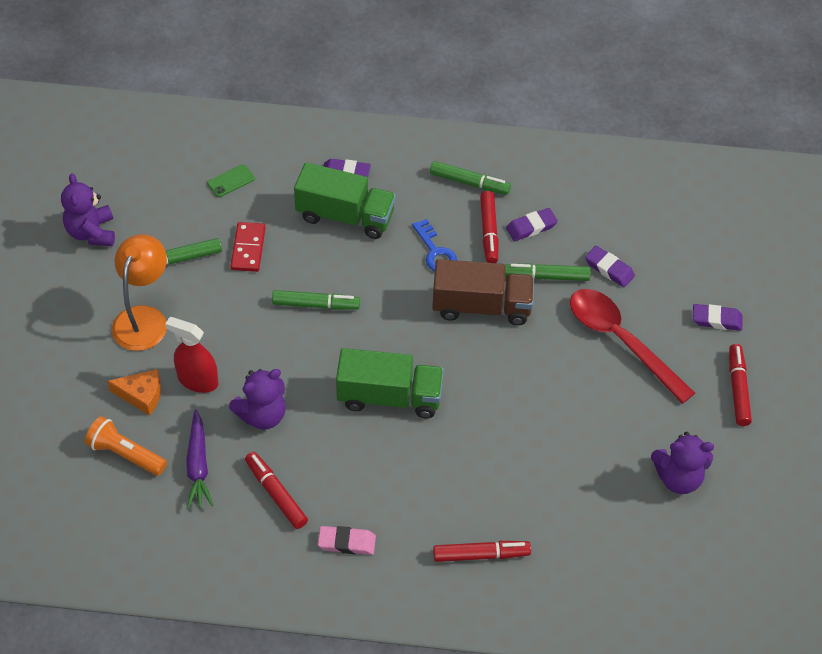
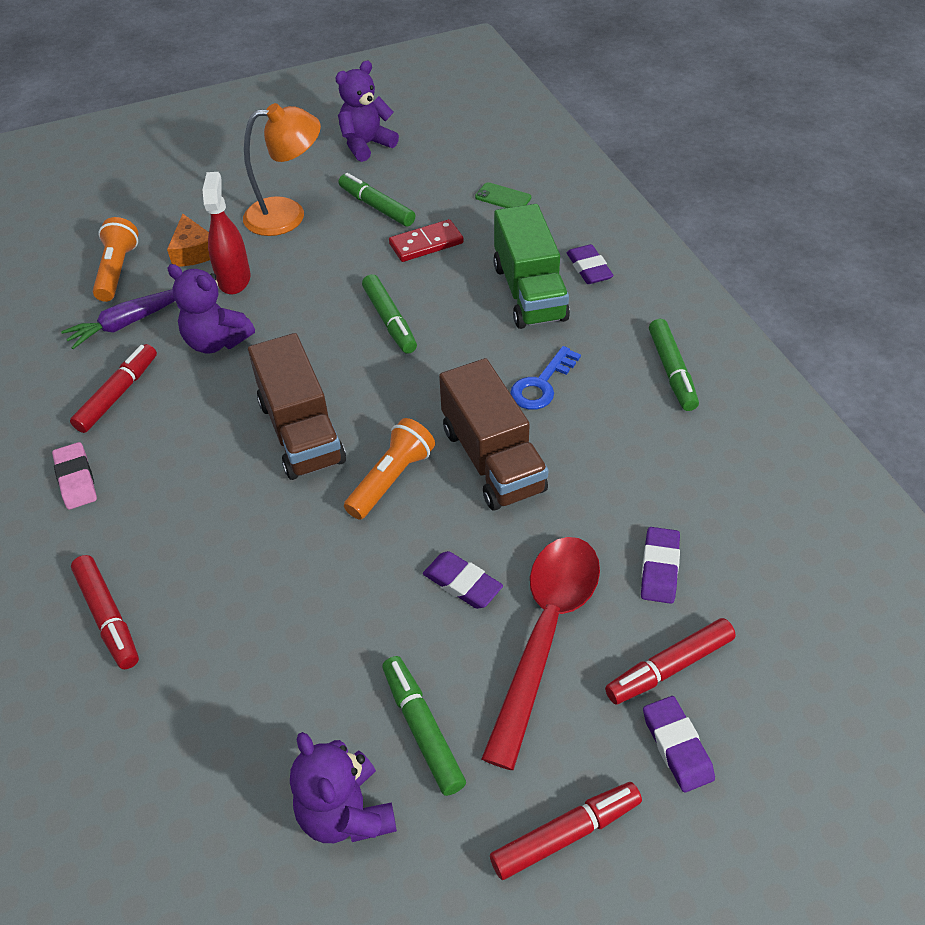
camera: 65 degrees right, 5 degrees down
green truck [336,348,444,418] -> brown truck [248,333,346,480]
red marker [480,191,499,263] -> red marker moved to [605,618,736,705]
green marker [505,263,591,281] -> green marker moved to [382,656,466,796]
purple eraser [506,208,558,241] -> purple eraser moved to [423,551,503,609]
none -> orange flashlight [344,418,435,520]

